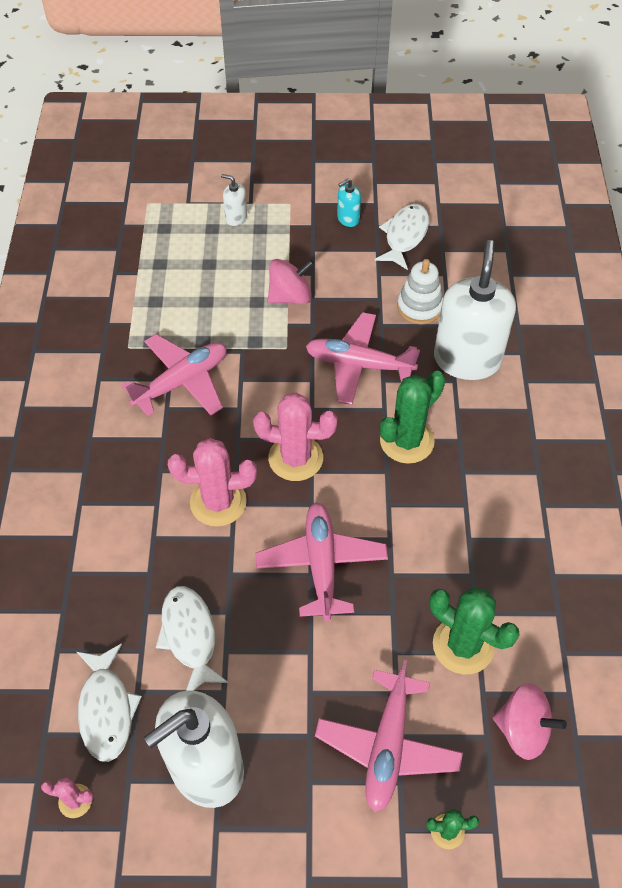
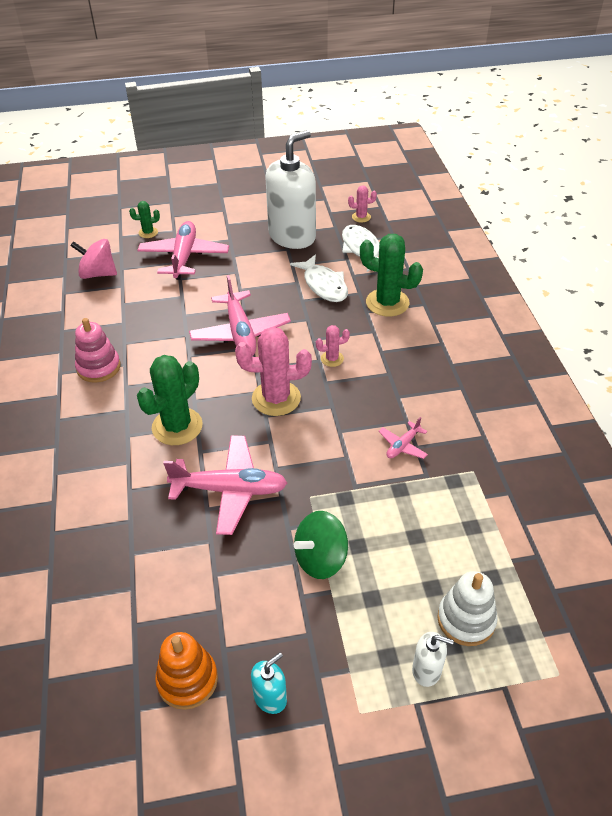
camera: 170 degrees right, 10 degrees down
pink plane [122,334,227,416] -> pink plane [378,417,428,459], size x0.48
pink cactus [168,438,257,527] -> pink cactus [316,325,350,367], size x0.50
pink spinning top [268,259,314,304] -> green spinning top [294,511,348,579]
white fish [375,204,429,270] -> orange stacking toy [155,632,218,710]
white stacking toy [397,259,443,324] -> white stacking toy moved to [437,571,498,646]
green cactus [430,587,520,675] -> green cactus moved to [360,234,423,317]
white soap dispenser [434,240,516,380] -> none
none -> pink stacking toy [75,318,121,383]

